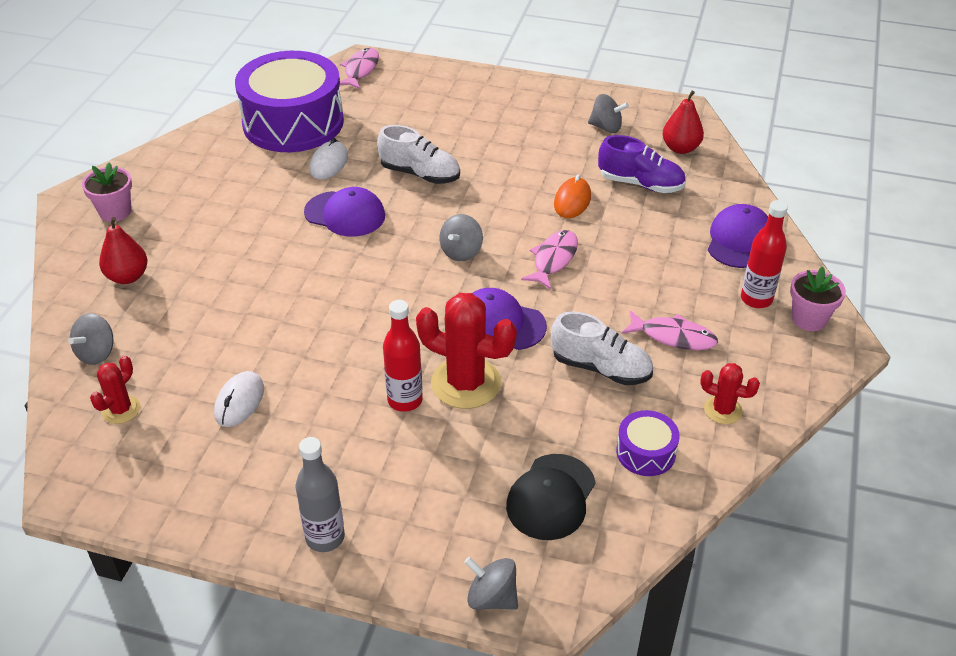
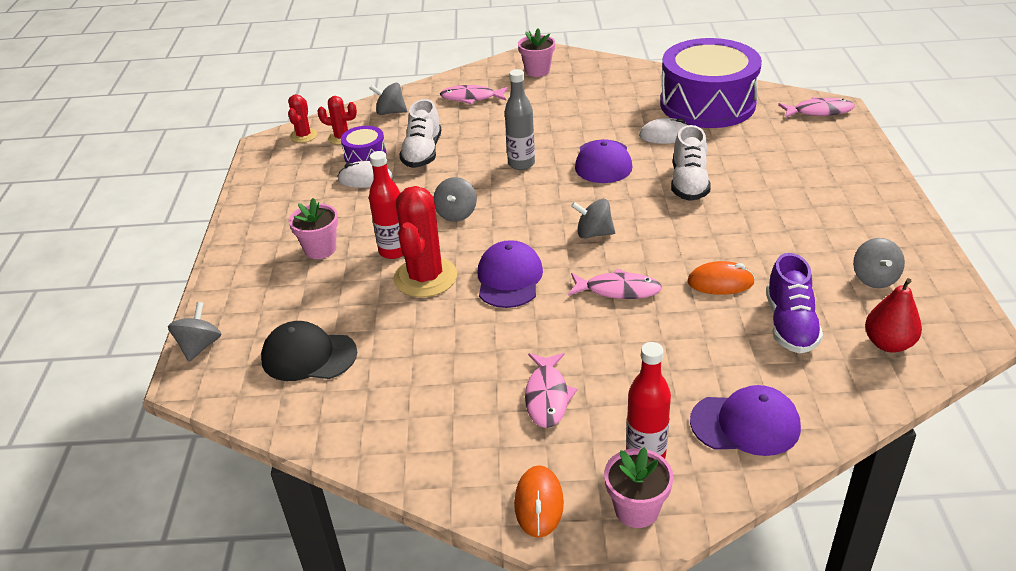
camera: 75 degrees right, 5 degrees down
red pear [99,217,148,284] -> pink fish [440,85,508,104]
grey bottle [296,437,345,552] -> grey bottle moved to [505,69,535,170]
white shoe [551,311,653,385] -> white shoe moved to [399,99,441,168]
purple drum [616,410,680,476] -> purple drum moved to [341,126,387,163]
red cactus [700,363,760,424] -> red cactus moved to [288,94,318,143]
none -> pink flower pot [289,198,338,259]
none -> grey spinning top [433,177,477,222]
none -> orange mouse [514,465,564,538]

